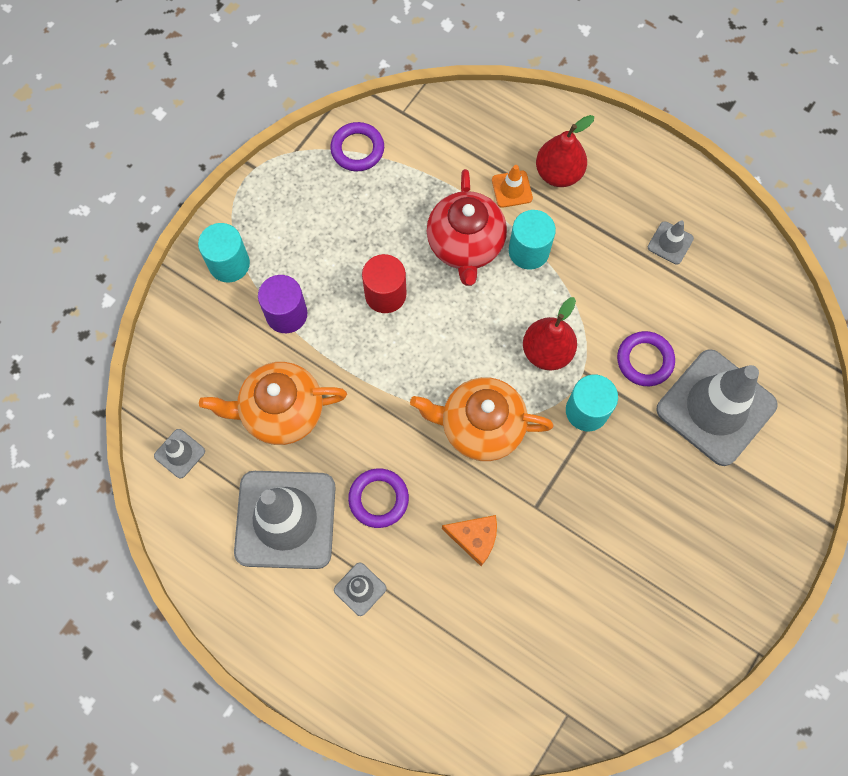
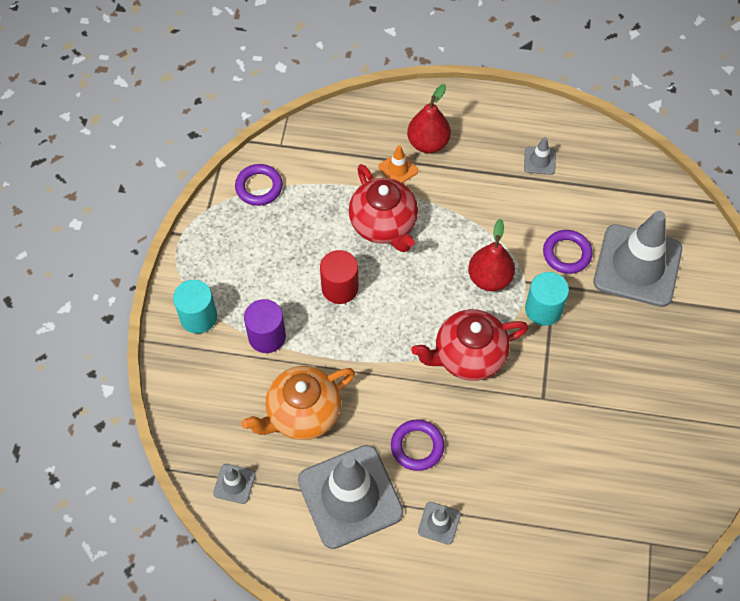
camera: 25 degrees left, 10 degrees down
orange teapot [410,377,553,461] -> red teapot [411,309,528,381]
orange cheese [442,515,497,566] -> none
turquoise cylinder [509,210,556,270] -> none

